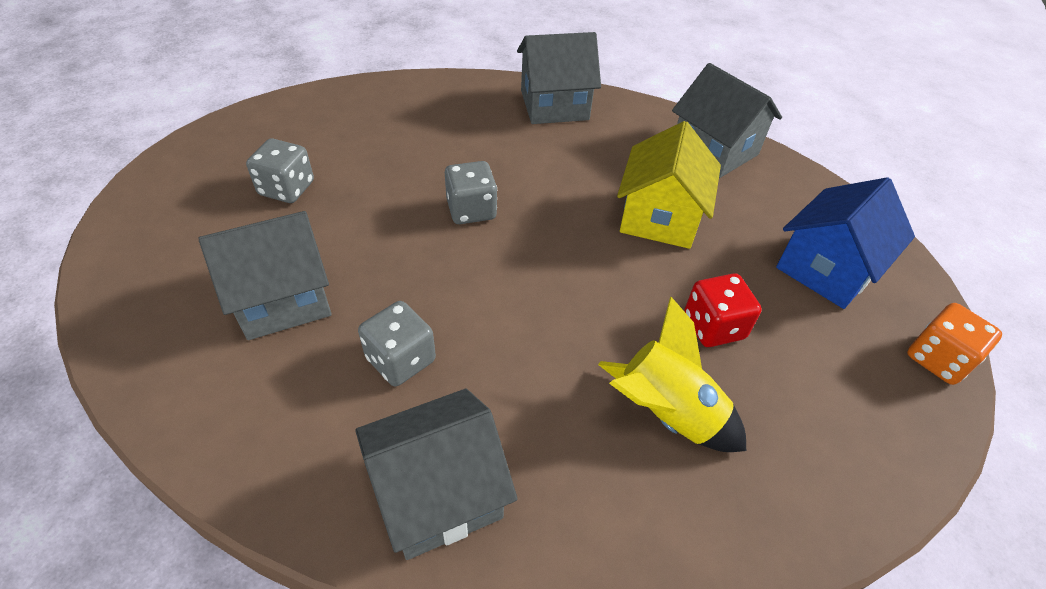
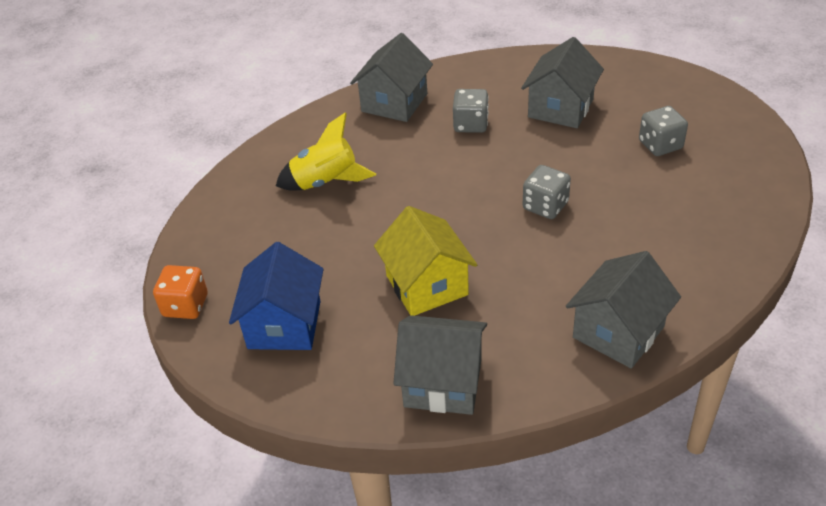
camera: 145 degrees right, 5 degrees down
red dice [684,273,762,347] -> none

